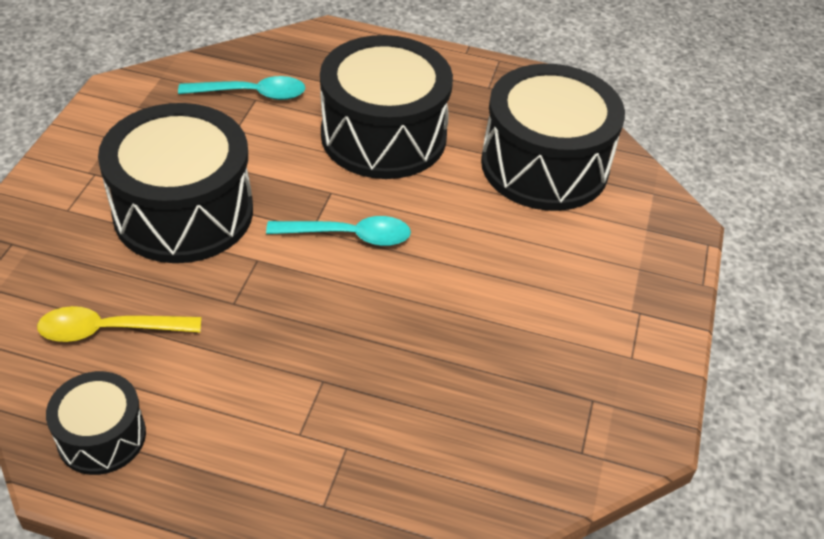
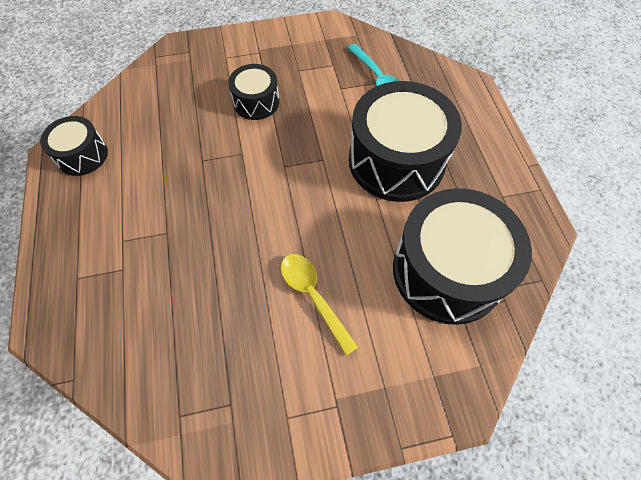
camera: 65 degrees right, 15 degrees up
yellow spoon [37,306,201,342] -> yellow spoon moved to [281,254,359,356]
black drum [98,103,253,263] -> black drum [228,64,279,120], size x0.52
turquoise spoon [266,216,411,246] -> none

